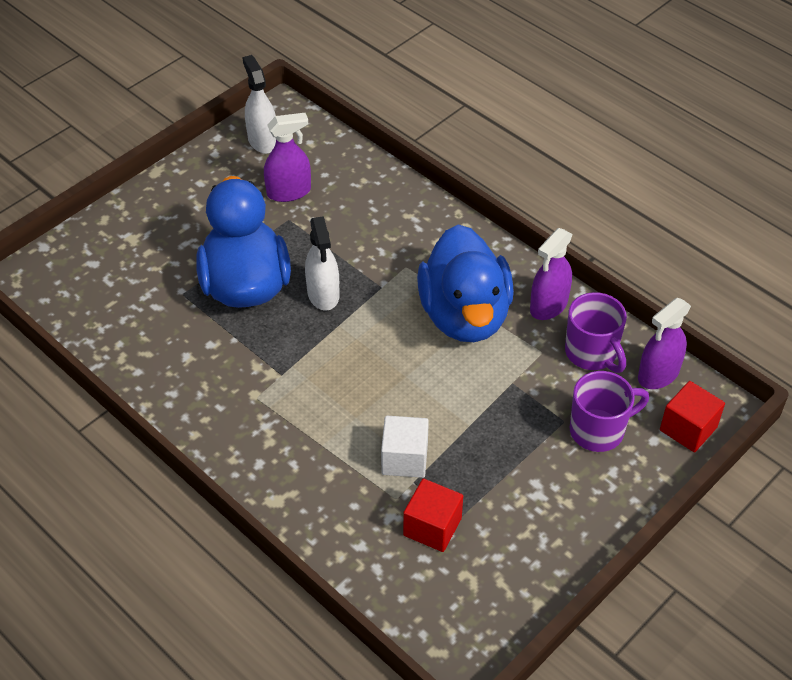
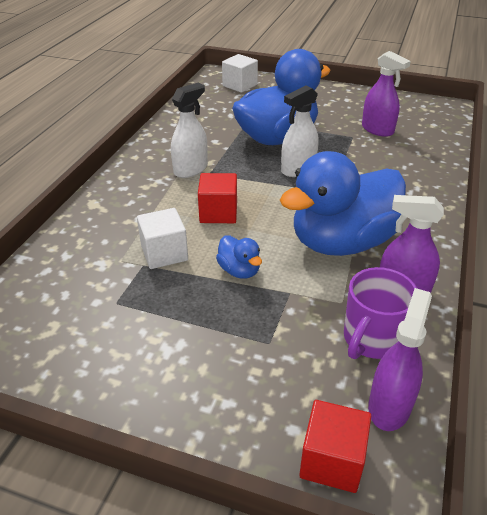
camera: 65 degrees right, 10 degrees down
white spray bottle [242,55,276,154] -> white spray bottle moved to [171,83,208,178]
red cube [403,479,463,552] -> red cube moved to [198,173,237,223]
purple mug [569,371,649,452] -> none
purple spray bottle [638,298,691,389] -> purple spray bottle turned 90 degrees clockwise [368,288,432,431]
none -> blue duck [216,235,262,279]
none -> white cube [222,54,258,93]

